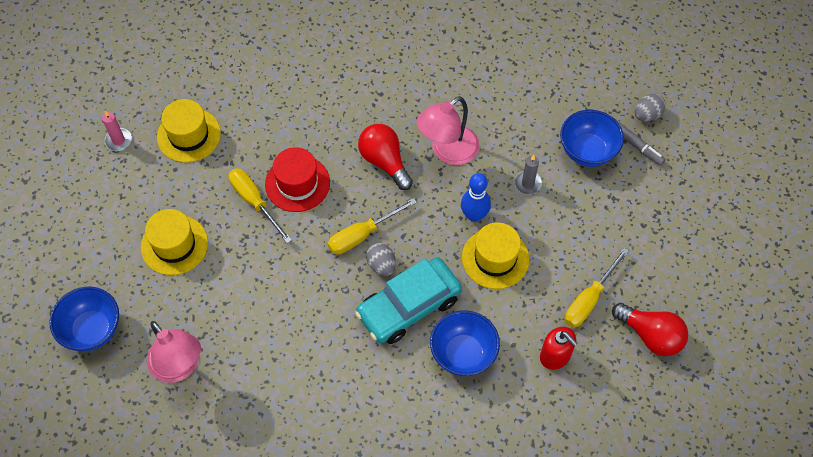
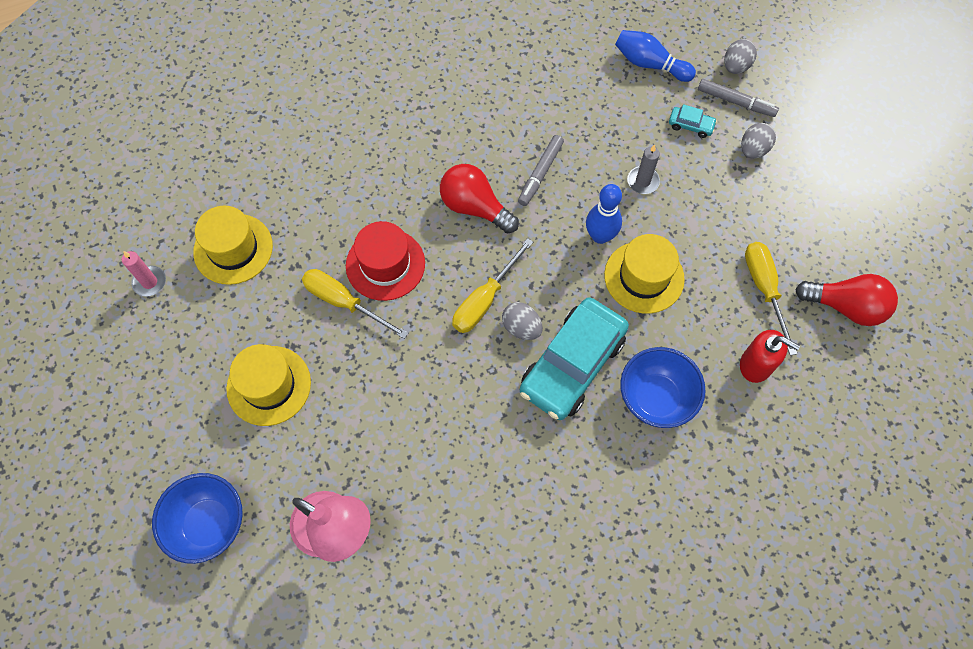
camera: 20 degrees left, 5 degrees up
pink lamp [417,96,480,165] -> grey marker [518,135,564,206]
blue bowl [560,110,624,167] -> turquoise car [669,104,717,138]
yellow screwdriver [565,248,629,328] -> yellow screwdriver turned 150 degrees clockwise [745,242,797,356]
none -> blue bowling pin [615,30,696,82]
none -> grey egg [741,123,776,159]

